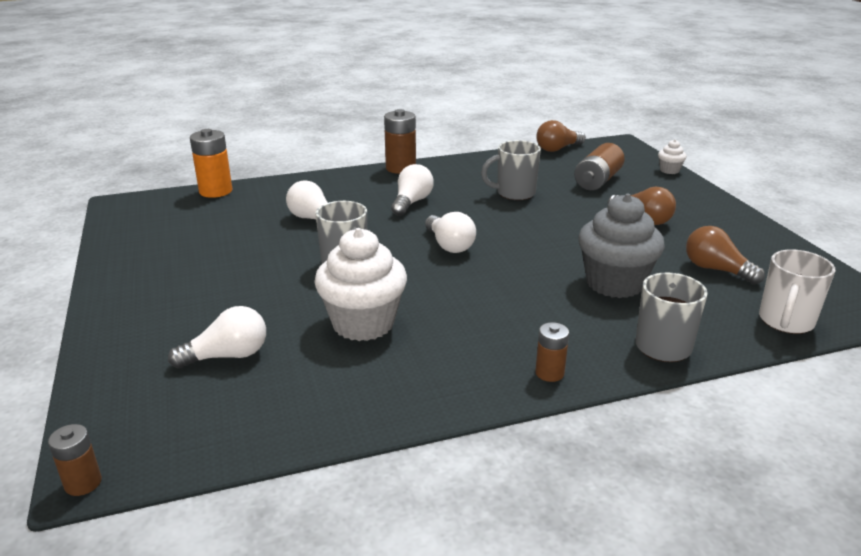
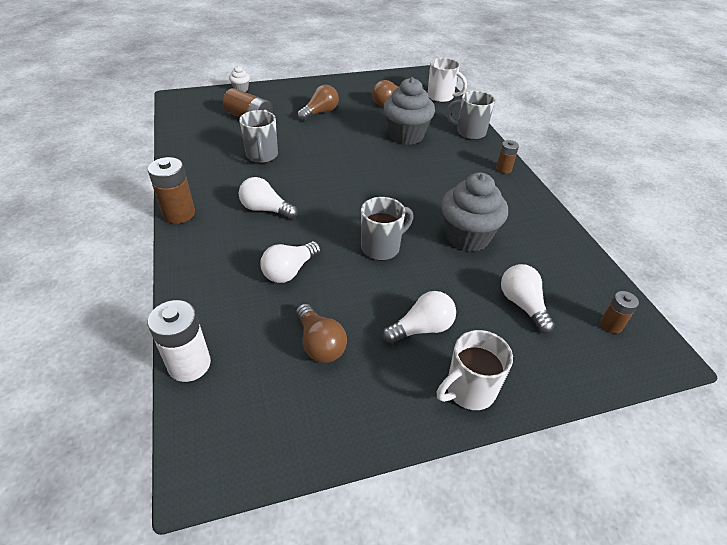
camera: 90 degrees left, 15 degrees up
brown battery [48,424,102,496] -> brown battery moved to [600,291,639,334]
orange battery [190,129,232,198] -> white battery [148,300,211,382]
white cupcake [314,228,407,341] -> grey cupcake [441,172,508,252]
white light bulb [425,212,476,253] -> white light bulb moved to [382,291,456,344]
brown light bulb [536,120,586,152] -> brown light bulb moved to [296,304,347,363]
none -> white mug [437,330,513,410]

